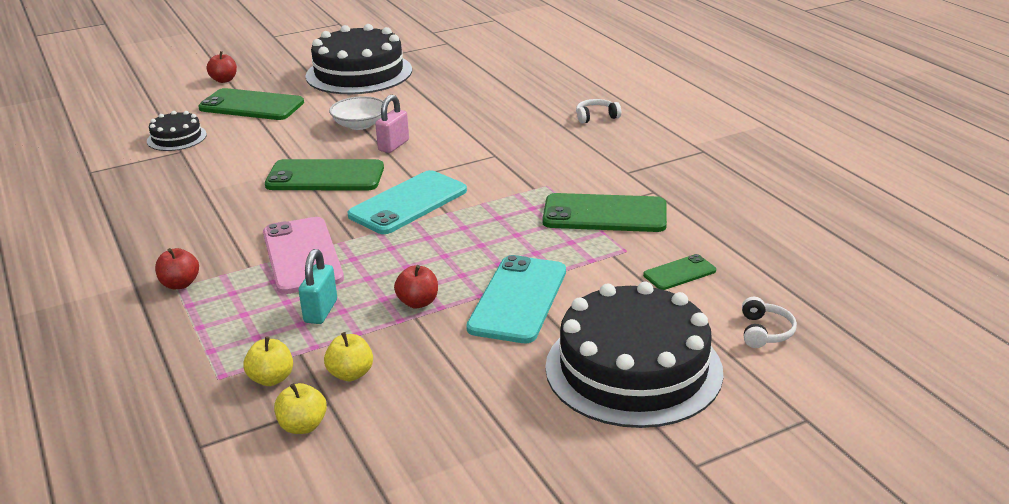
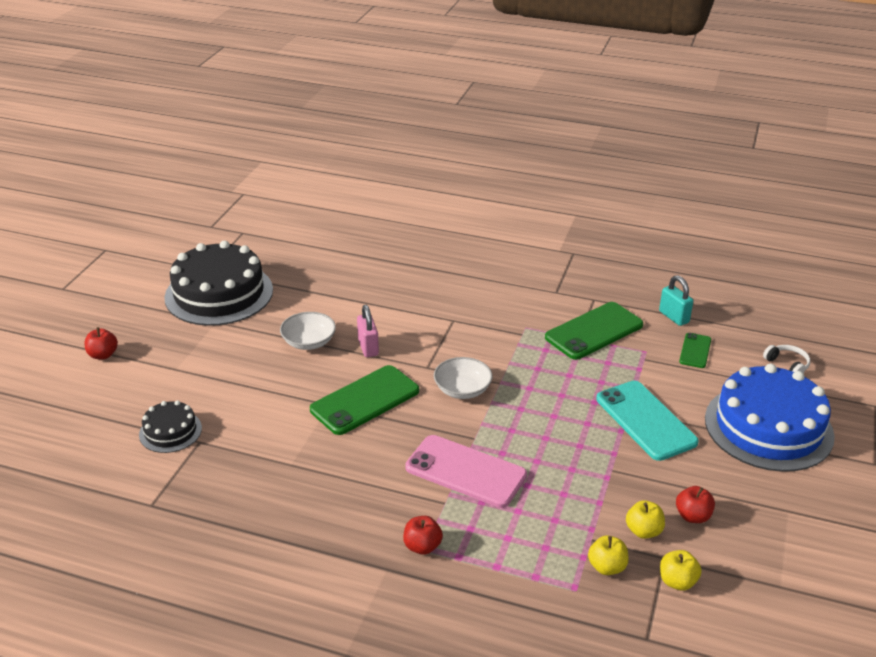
camera: 45 degrees left, 5 degrees up
green phone [198,88,304,120] -> none
turquoise padlock [299,249,337,324] -> turquoise padlock moved to [659,275,693,326]
turquoise phone [347,170,467,234] -> white bowl [434,357,493,399]
red apple [394,265,438,308] -> red apple moved to [676,486,715,523]
black cake [545,282,723,428] -> blue cake [705,364,835,472]
white headphones [576,99,621,124] -> none

